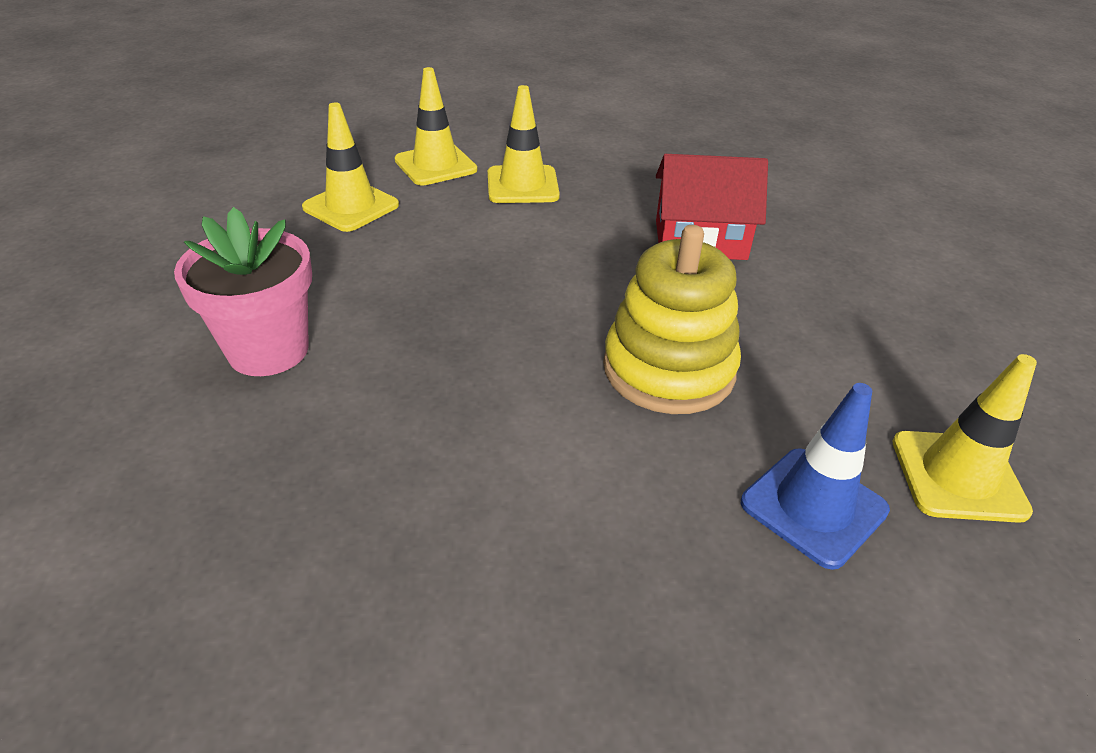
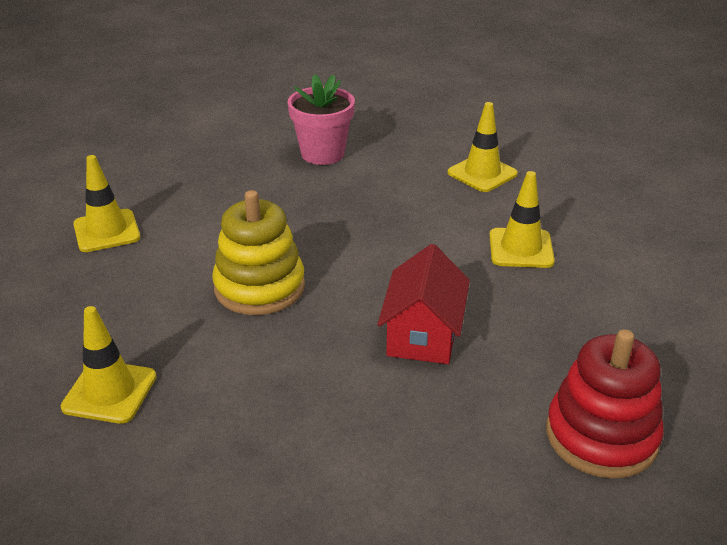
camera: 100 degrees right, 5 degrees down
yellow traffic cone [394,67,477,186] -> yellow traffic cone moved to [73,155,141,252]
blue traffic cone [741,383,890,570] -> none
none -> red stacking toy [546,329,664,479]

